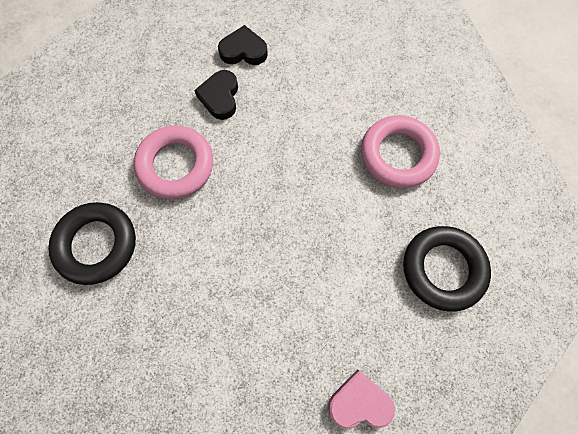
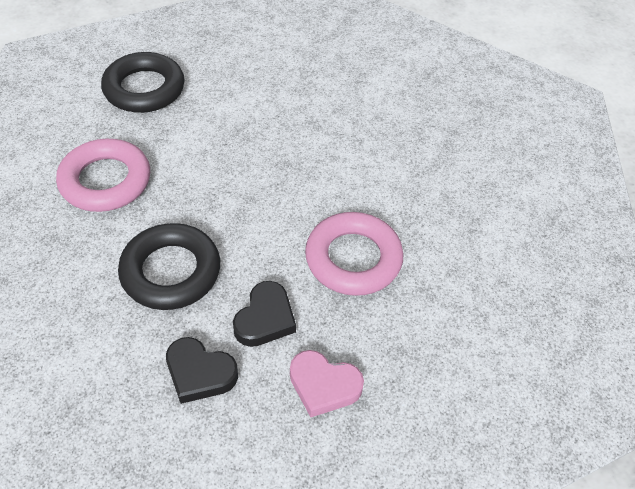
camera: 160 degrees left, 20 degrees down
black ring [48,202,136,285] -> black ring moved to [118,223,220,310]
pink heart [328,370,395,429] -> pink heart moved to [290,350,364,417]

